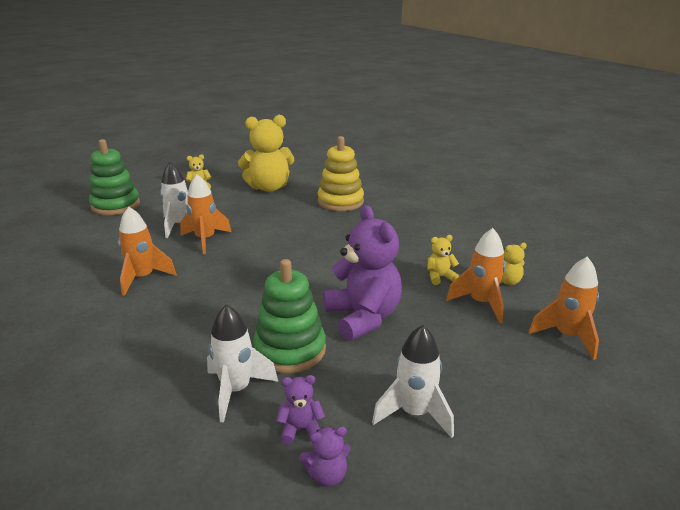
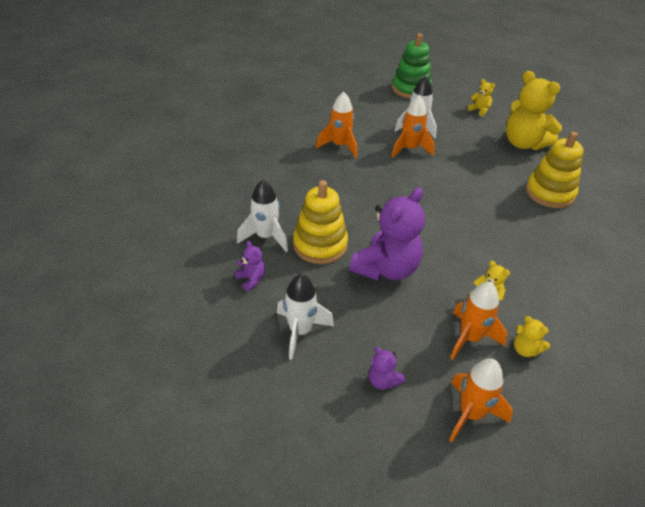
camera: 60 degrees right, 15 degrees up
green stacking toy [253,259,326,373] -> yellow stacking toy [293,180,348,264]
purple teddy bear [299,426,350,486] -> purple teddy bear moved to [369,347,405,390]

